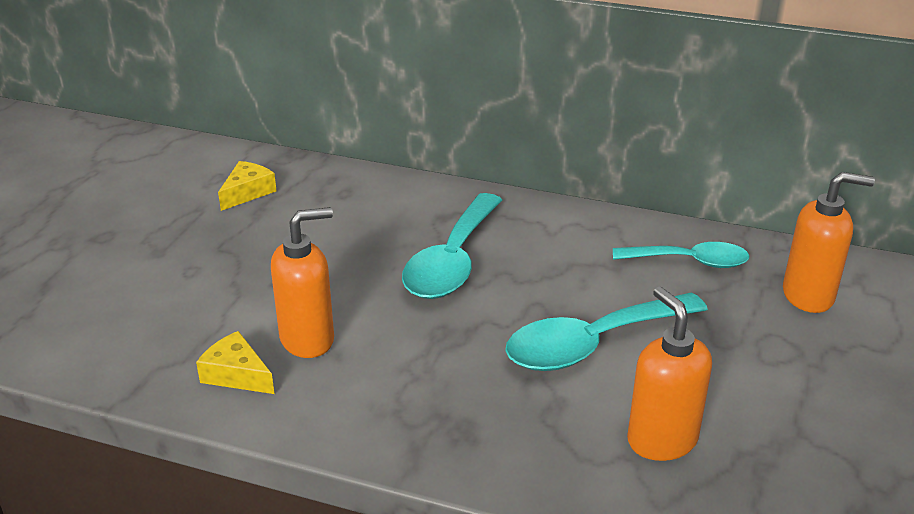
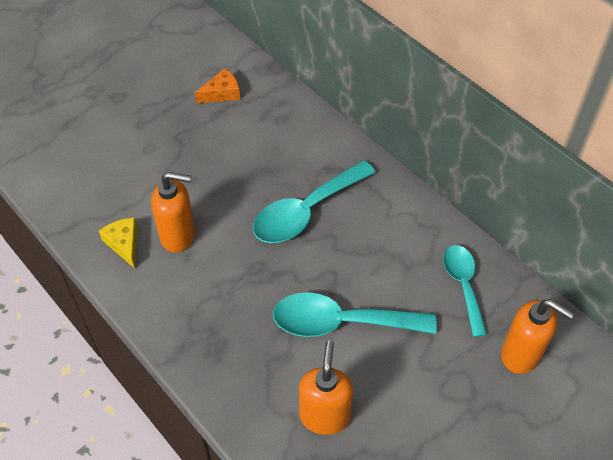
camera: 30 degrees right, 20 degrees up
yellow cheese [218,161,276,211] -> orange cheese [195,68,240,103]
turquoise spoon [613,242,749,268] -> turquoise spoon turned 135 degrees counterclockwise [443,245,487,337]

